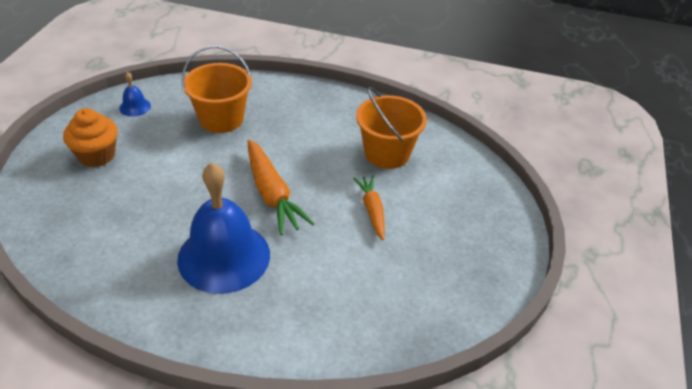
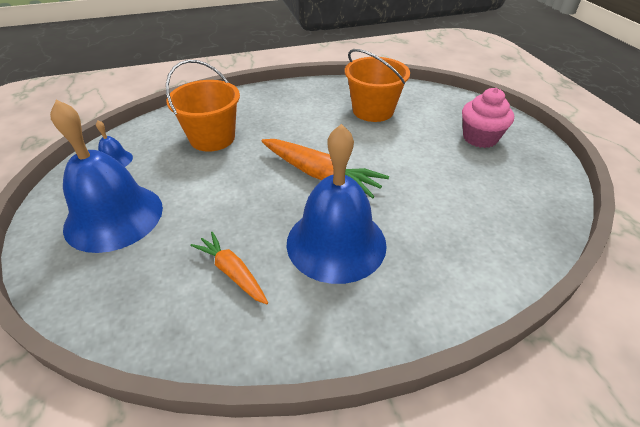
camera: 30 degrees left, 0 degrees up
orange cupcake [63,108,118,167] -> blue bell [50,100,163,253]
orange carrot [353,176,385,240] -> orange carrot moved to [191,232,268,304]
none -> pink cupcake [462,88,514,148]

